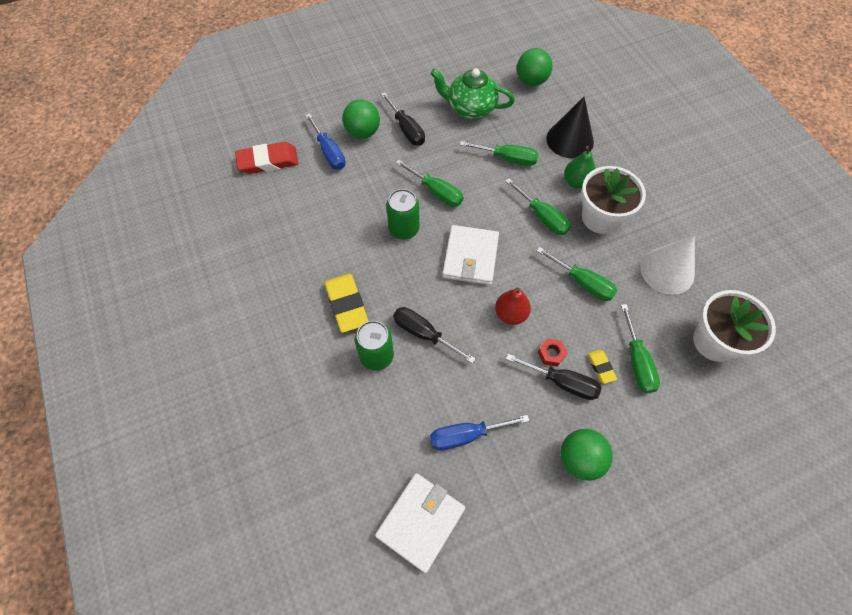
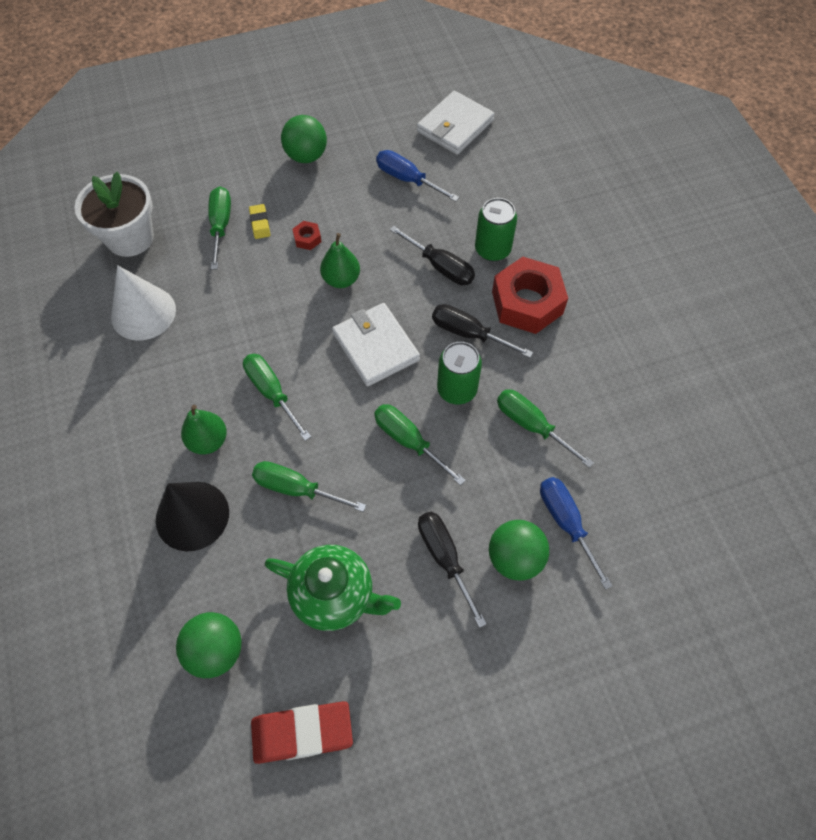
camera: 175 degrees left, 0 degrees up
red eraser [235,142,299,174] -> red eraser moved to [251,701,353,764]
yellow eraser [325,274,369,333] -> red nut [492,257,568,334]
blue screwdriver [430,415,530,450] -> blue screwdriver turned 135 degrees counterclockwise [376,150,459,202]
white wallet [442,225,499,285] -> white wallet turned 45 degrees counterclockwise [332,303,420,386]
red pear [495,287,531,325] -> green pear [320,233,360,288]
black screwdriver [506,354,602,400] -> black screwdriver moved to [432,304,533,358]
green screwdriver [536,247,617,301] -> green screwdriver moved to [497,389,594,468]
white flower pot [581,166,646,234] -> none

